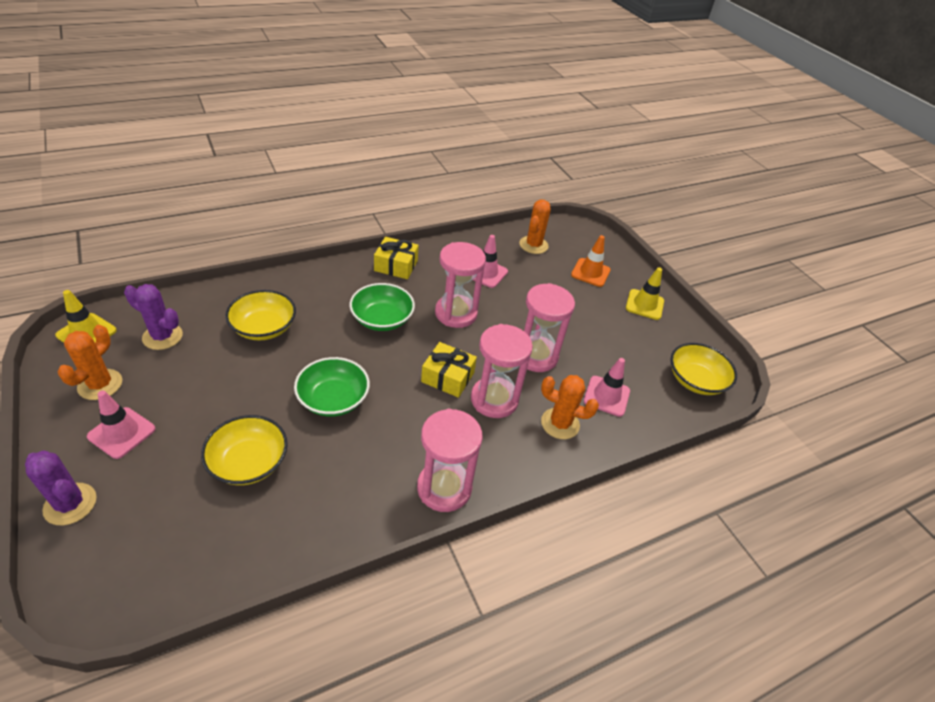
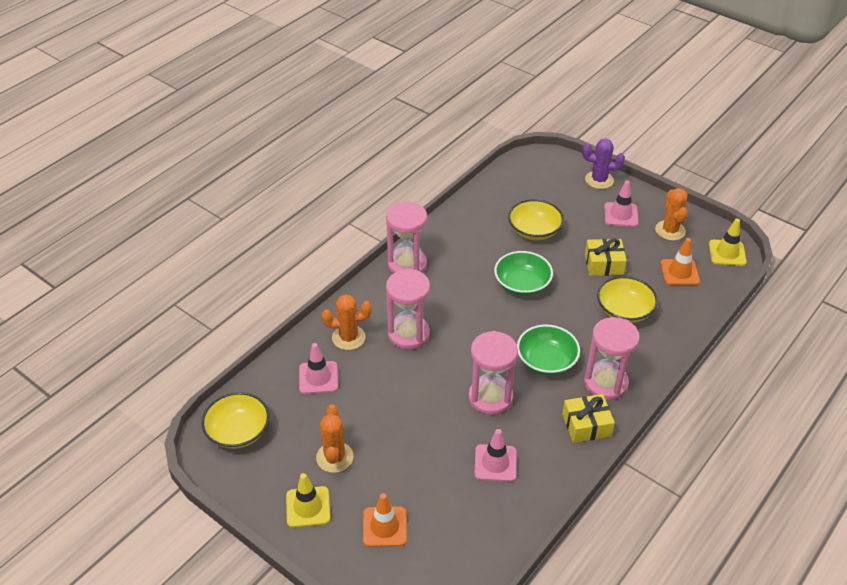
camera: 160 degrees right, 0 degrees up
purple cactus [124,284,183,350] -> orange traffic cone [660,238,700,285]
yellow gift [421,342,477,398] -> yellow gift moved to [585,239,627,276]
orange cactus [519,199,551,254] -> orange cactus moved to [316,404,354,473]
pink hourglass [524,283,575,372] -> pink hourglass moved to [584,317,640,400]

